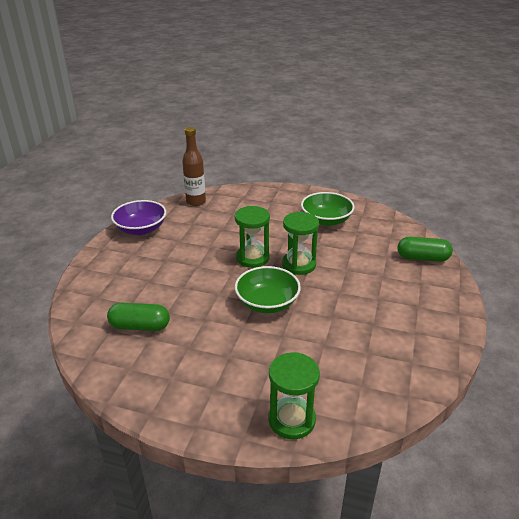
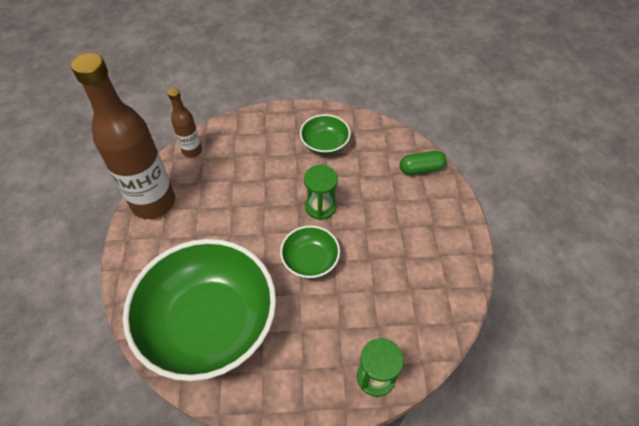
camera: 20 degrees left, 20 degrees up
green capsule [107,303,170,331] -> green bowl [123,239,276,381]
purple bowl [111,200,166,235] -> brown bottle [71,53,175,219]
green hourglass [235,206,270,268] -> none

